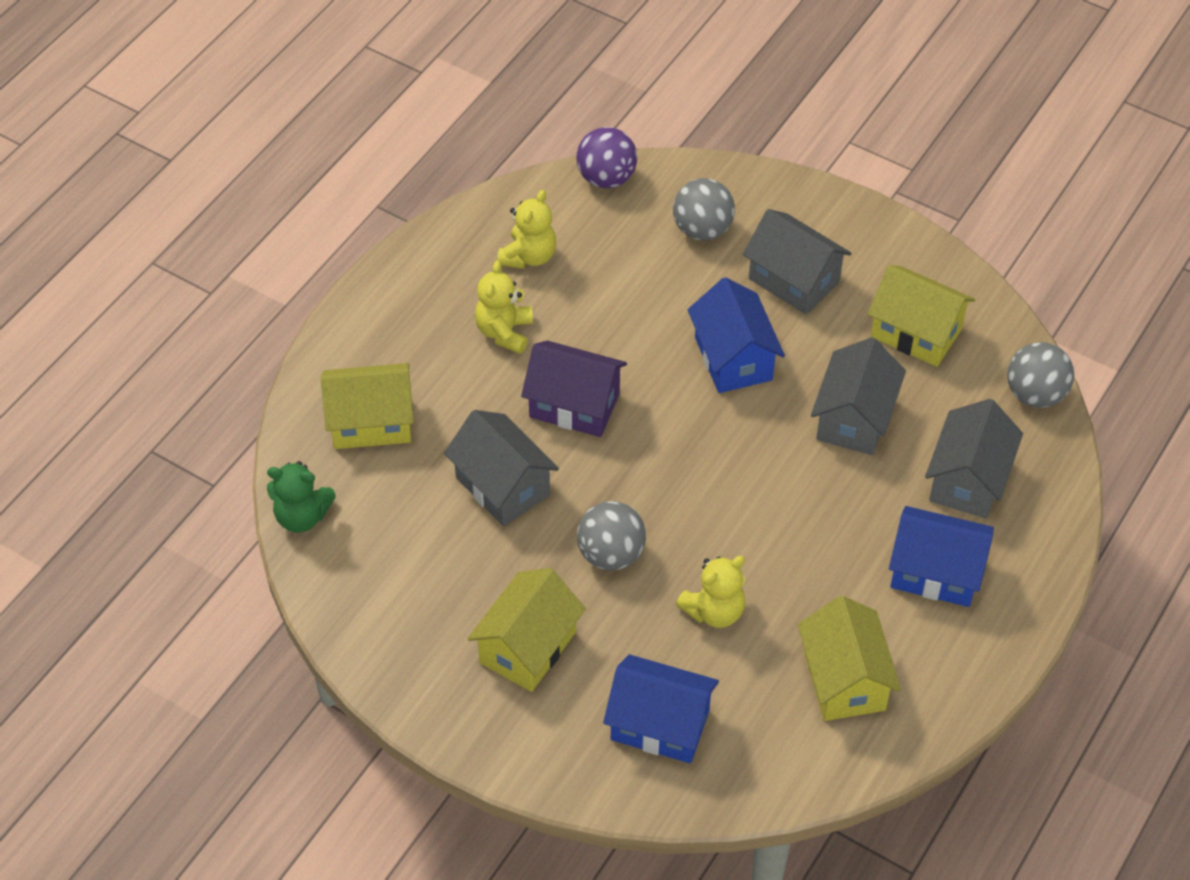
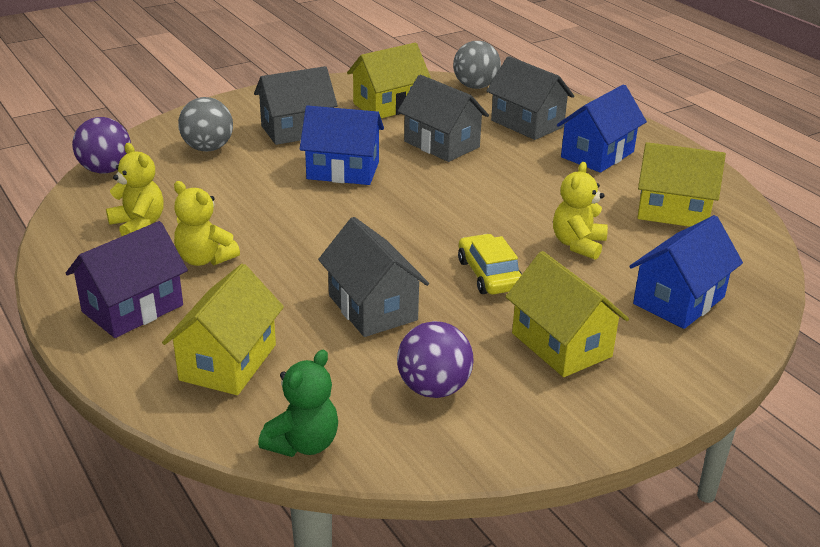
camera: 65 degrees left, 20 degrees down
grey house [444,410,559,526] -> grey house turned 75 degrees clockwise [318,217,429,337]
purple house [521,341,627,437] -> purple house moved to [66,221,188,338]
grey ball [577,501,646,570] -> yellow car [458,234,522,294]
yellow teddy bear [676,556,746,628] -> yellow teddy bear turned 150 degrees counterclockwise [553,162,608,260]
none -> purple ball [397,321,473,398]

